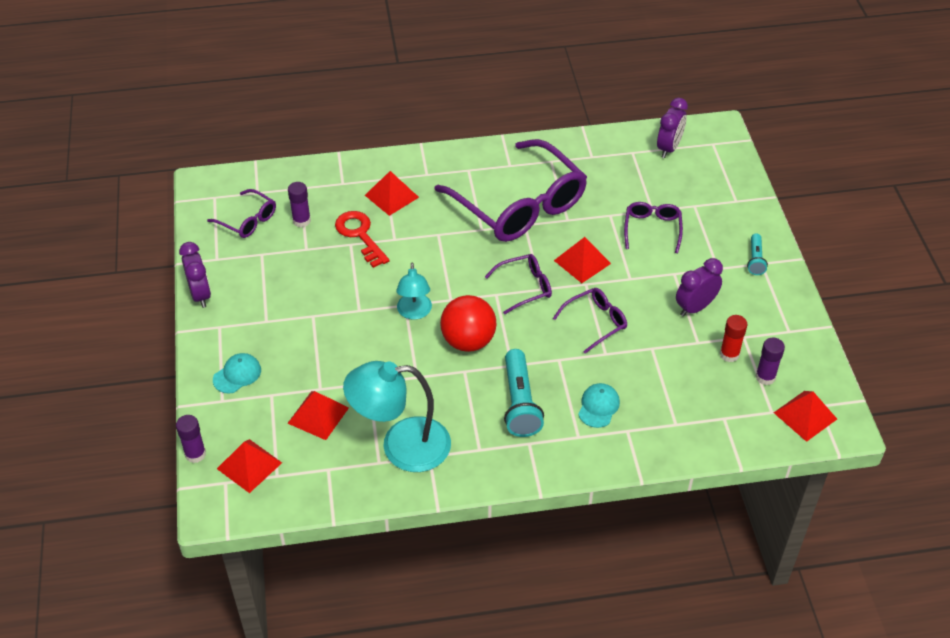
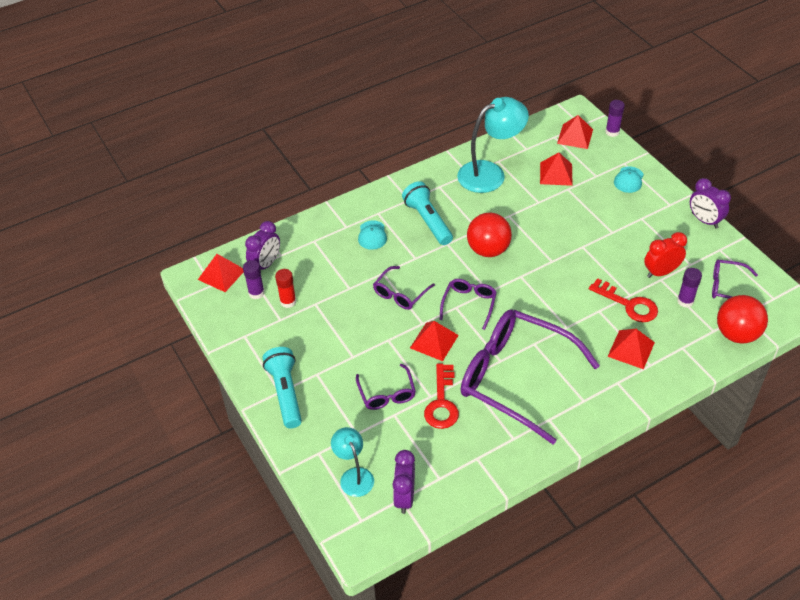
camera: 160 degrees right, 0 degrees up
turquoise lamp [396,263,432,320] -> turquoise lamp moved to [331,427,374,497]
purple glasses [485,254,552,314] -> purple glasses turned 150 degrees clockwise [440,279,497,330]
purple clock [676,258,723,317] -> purple clock moved to [245,221,280,270]
turquoise flashlight [747,234,768,275] -> turquoise flashlight [263,347,302,428], size x1.80
none -> red key [424,363,459,429]
none -> red clock [644,232,687,278]
none -> red ball [717,295,768,343]

